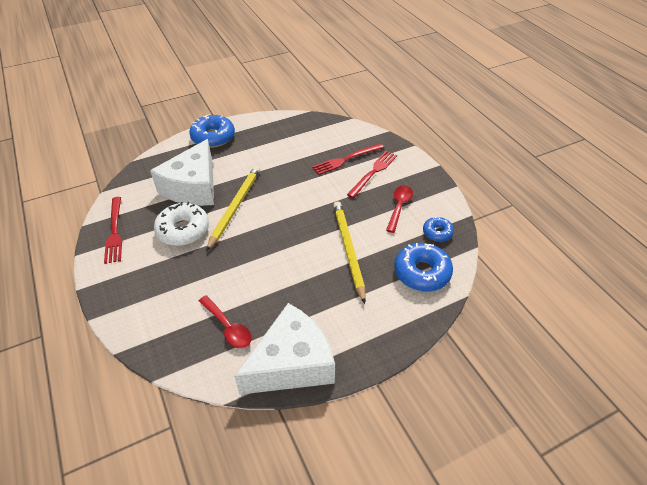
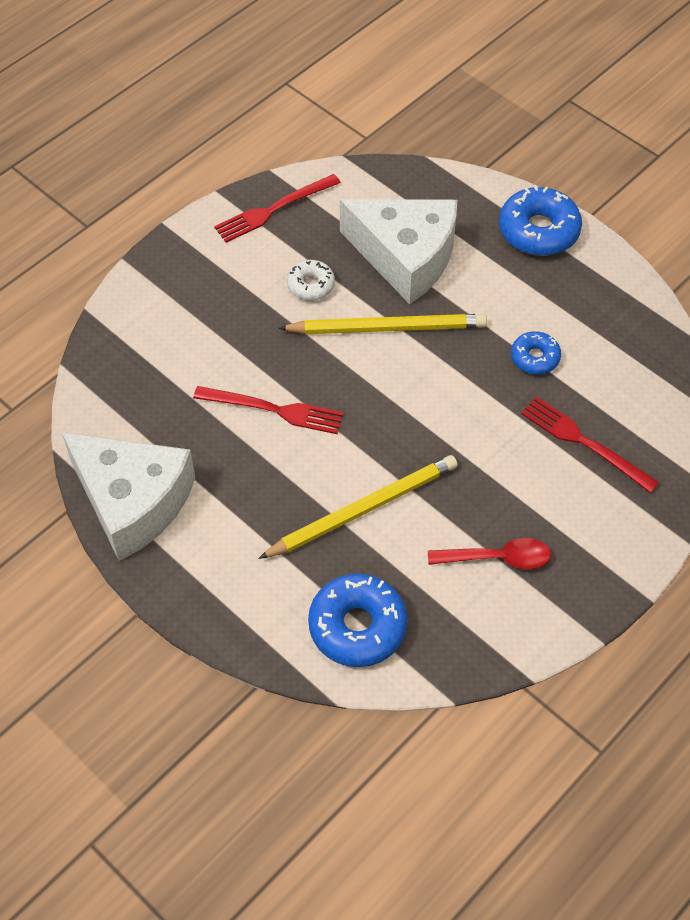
camera: 70 degrees right, 10 degrees up
white cheese [150,139,214,206] -> white cheese turned 150 degrees counterclockwise [340,199,458,304]
white donut [154,202,209,246] -> white donut [287,260,335,300], size x0.57
red spoon [199,295,252,348] -> none
red fork [347,151,397,198] -> red fork moved to [193,386,344,434]
blue donut [423,216,454,242] -> blue donut moved to [511,331,561,375]

